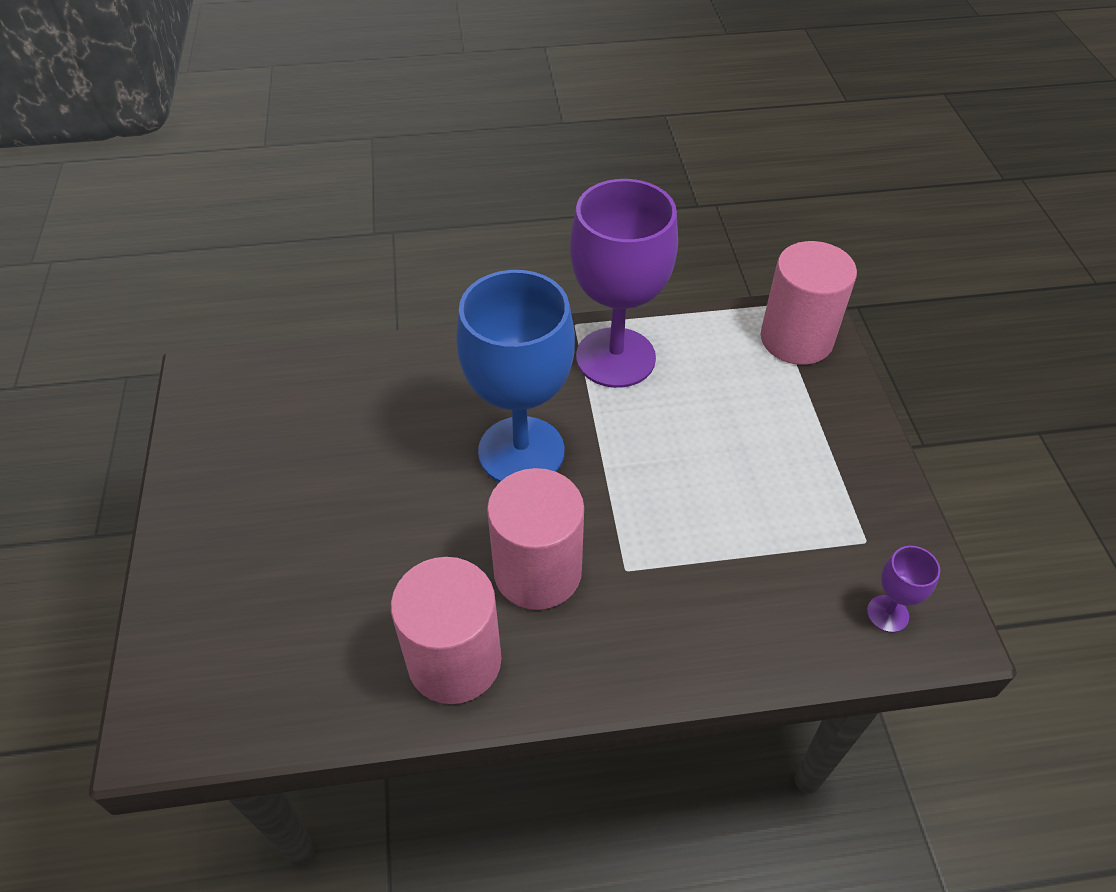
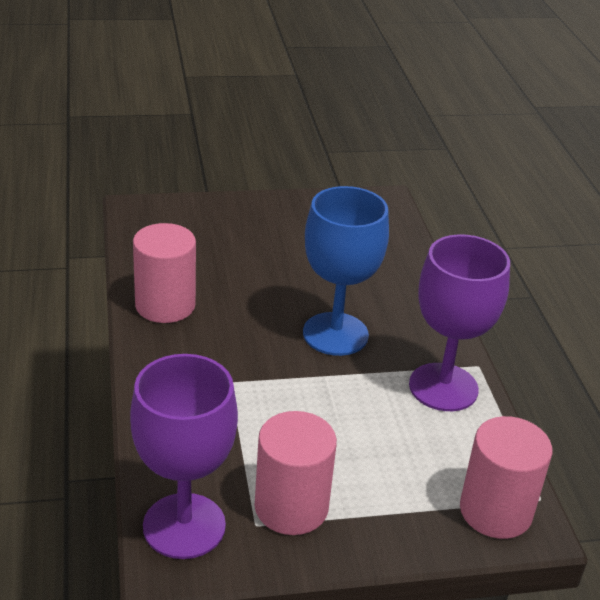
camera: 85 degrees right, 15 degrees down
pink cylinder [487,468,584,610] -> pink cylinder moved to [255,411,337,535]
purple goblet [867,546,940,633] -> purple goblet [130,354,238,559], size x2.40

